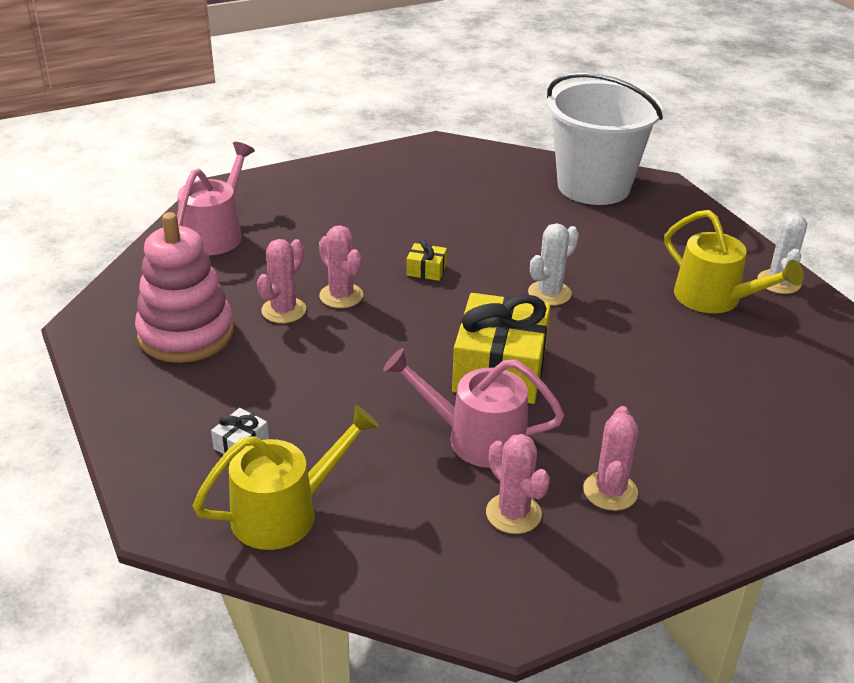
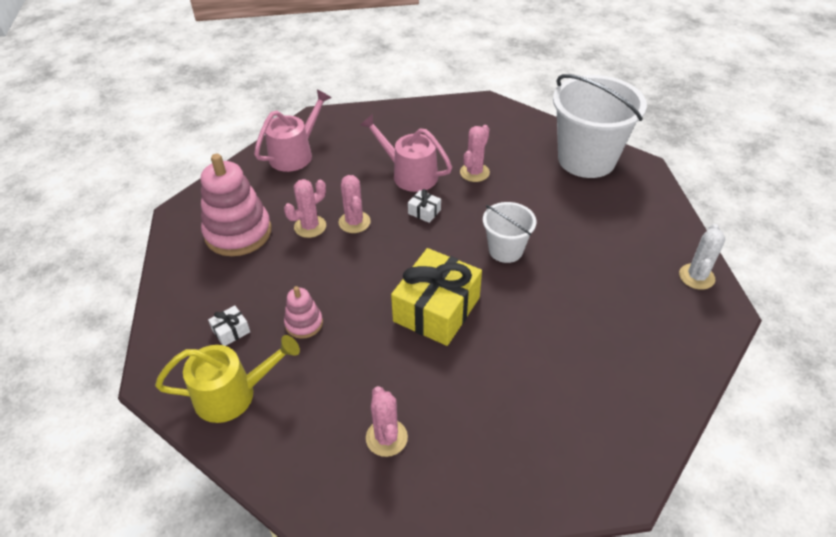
camera: 20 degrees right, 10 degrees up
pink watering can [383,348,564,468] -> pink watering can moved to [360,114,452,192]
yellow gift [406,239,447,281] -> white gift [408,189,441,223]
white cactus [528,223,579,306] -> white bucket [483,202,536,263]
pink cactus [583,406,638,511] -> pink cactus moved to [460,125,490,182]
yellow watering can [664,210,804,313] -> none
none -> pink stacking toy [284,286,323,339]

